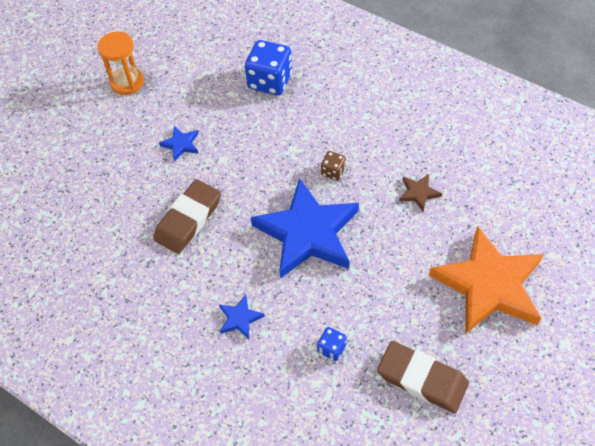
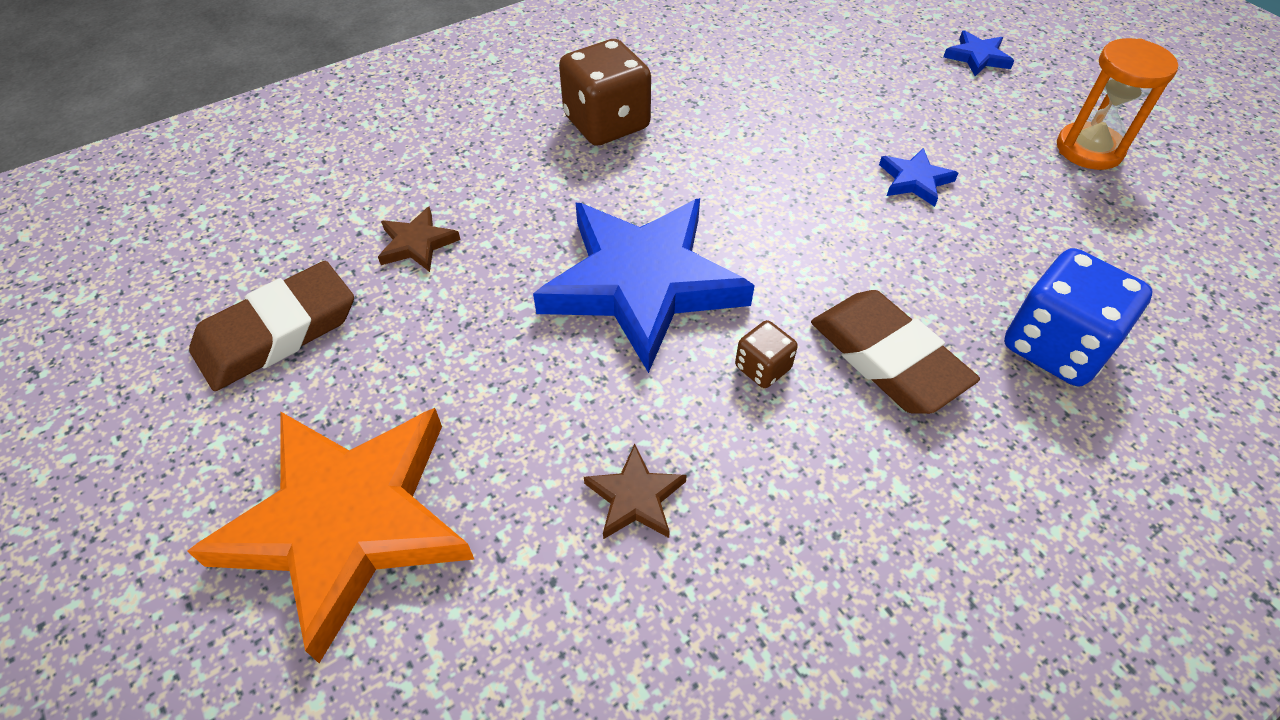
camera: 110 degrees right, 5 degrees down
brown eraser [153,179,221,254] -> brown eraser moved to [811,290,980,414]
blue star [219,295,265,339] -> blue star moved to [943,30,1014,76]
blue dice [317,327,347,361] -> brown star [378,206,461,272]
none -> brown dice [559,39,651,146]

